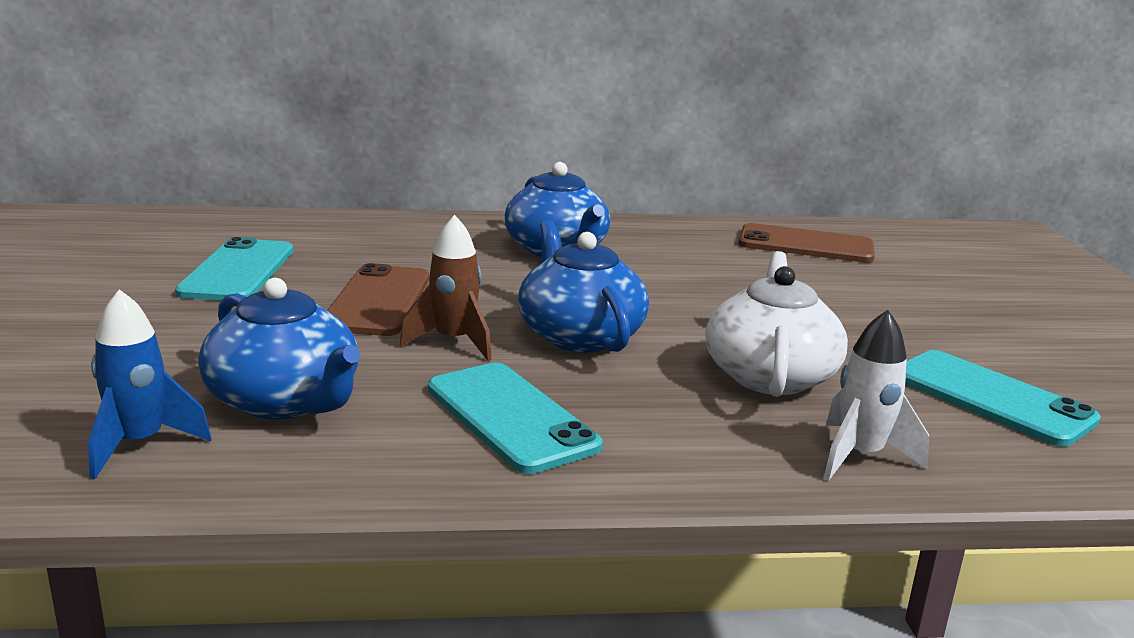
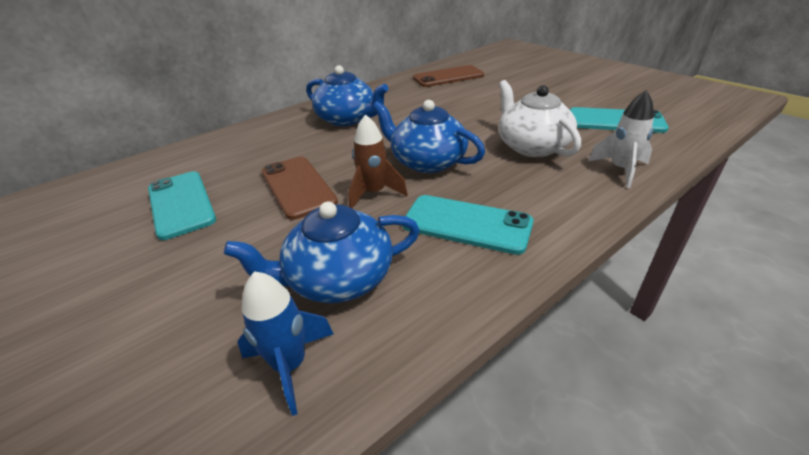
camera: 30 degrees left, 15 degrees up
blue teapot [198,278,360,420] -> blue teapot turned 150 degrees clockwise [224,202,420,303]

